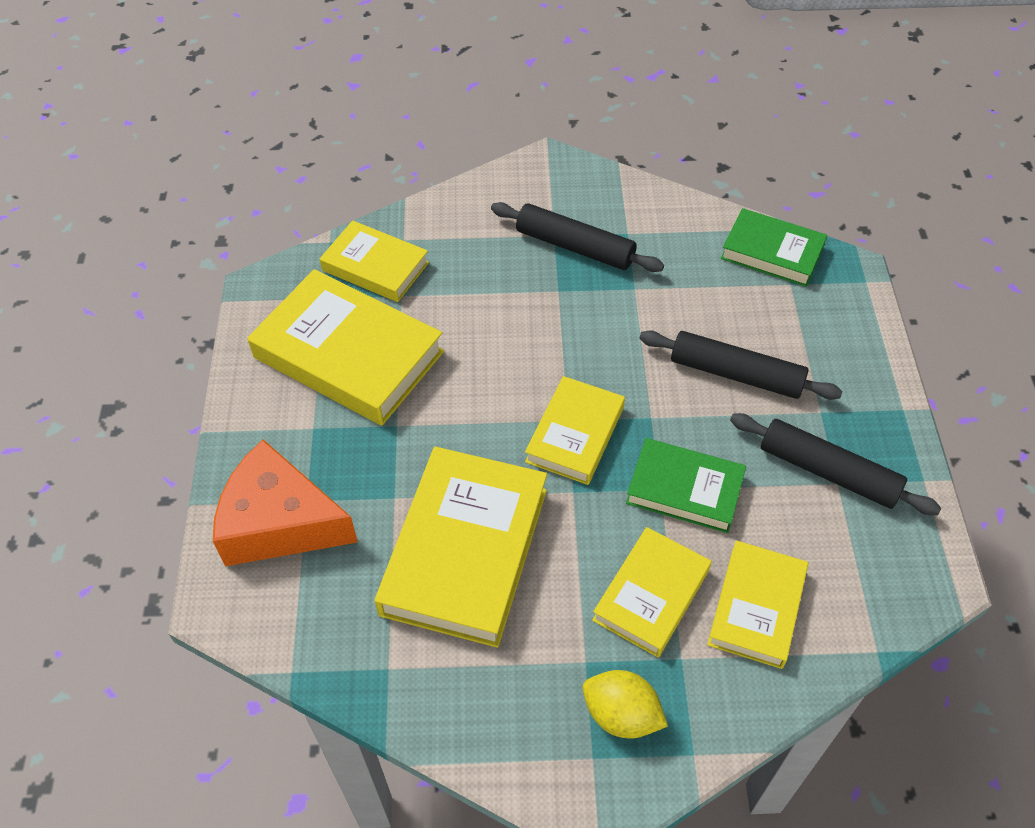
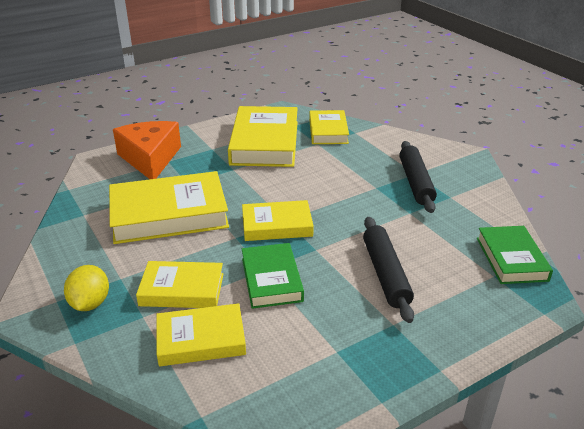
camera: 60 degrees right, 20 degrees down
black rolling pin [730,413,941,515] -> none

